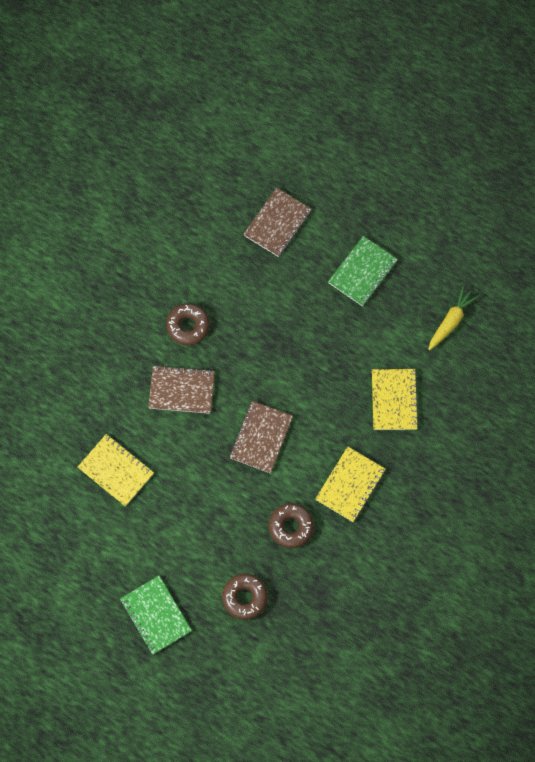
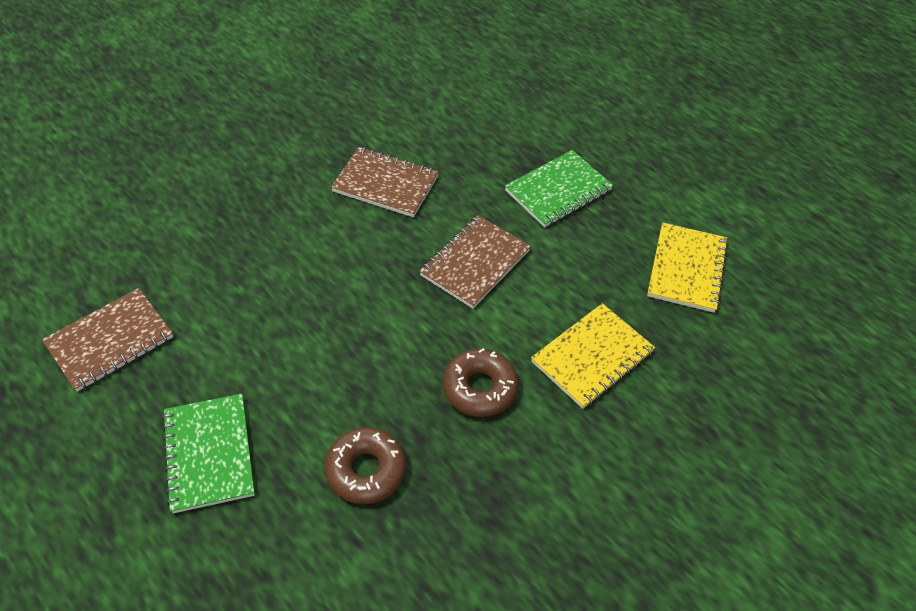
camera: 15 degrees right, 20 degrees down
yellow notebook [78,434,154,507] -> none
brown donut [166,303,210,345] -> none
brown notebook [243,188,312,257] -> brown notebook moved to [42,288,173,392]
green notebook [328,236,398,306] -> green notebook moved to [505,150,613,228]
yellow carrot [428,286,479,350] -> none

